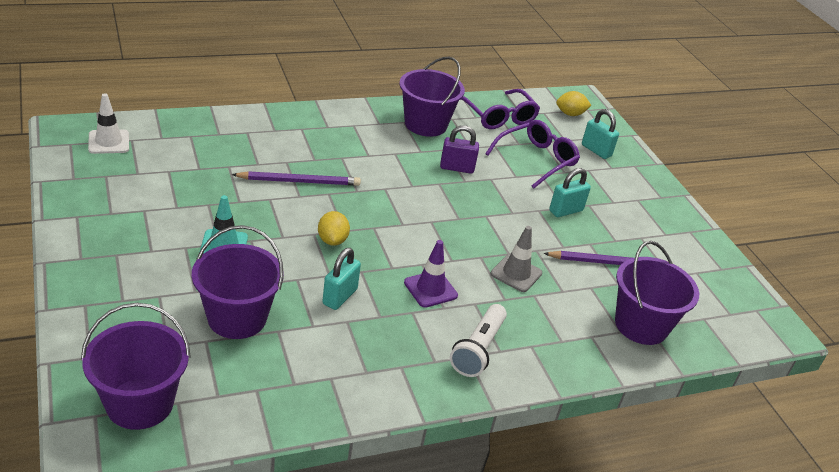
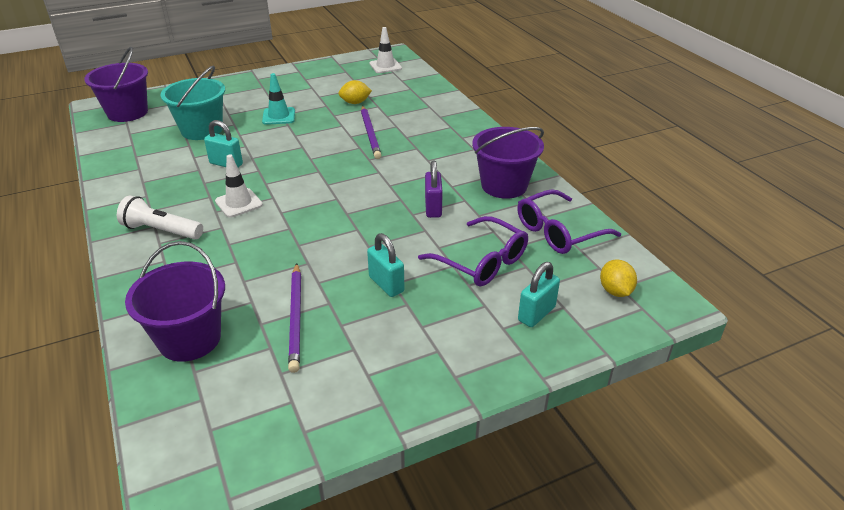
camera: 90 degrees right, 0 degrees up
purple bucket [192,225,284,339] -> turquoise bucket [161,65,225,140]
yellow lemon [318,211,350,246] -> yellow lemon moved to [338,80,372,104]
purple traffic cone [404,240,458,308] -> white traffic cone [215,154,263,218]
grey traffic cone [491,226,542,292] -> none

